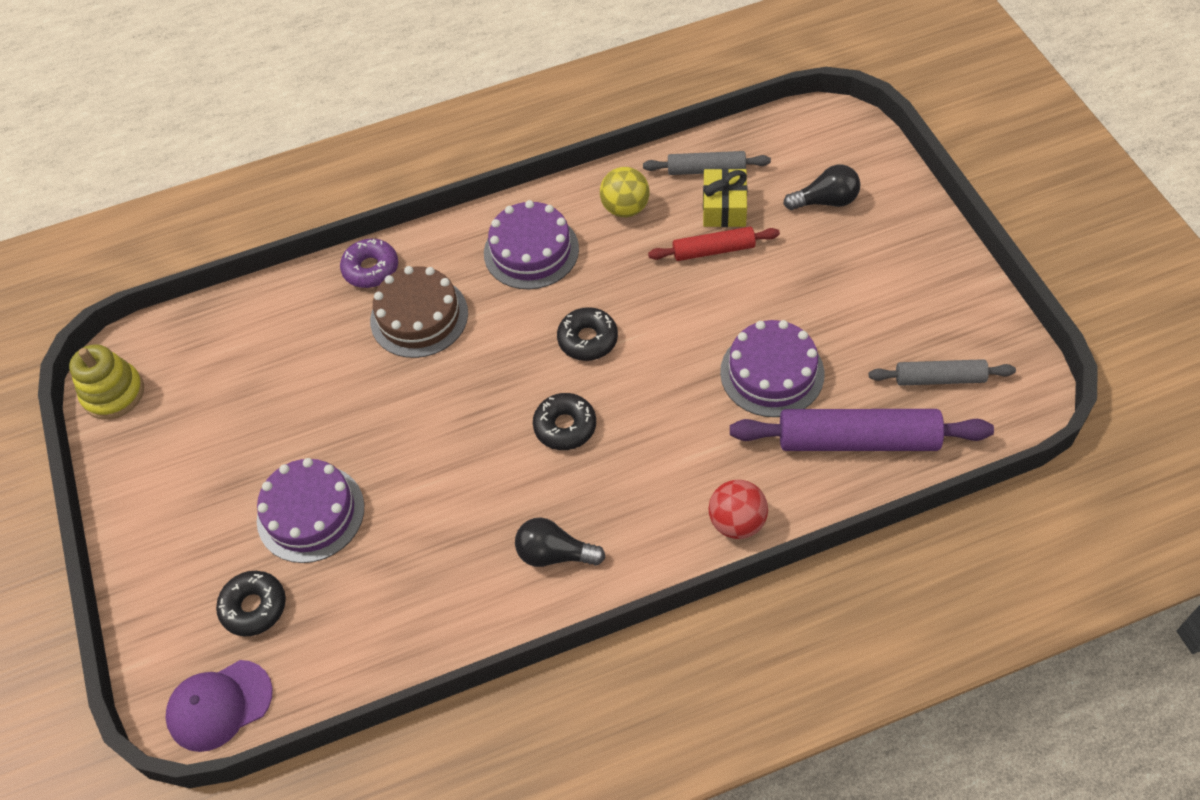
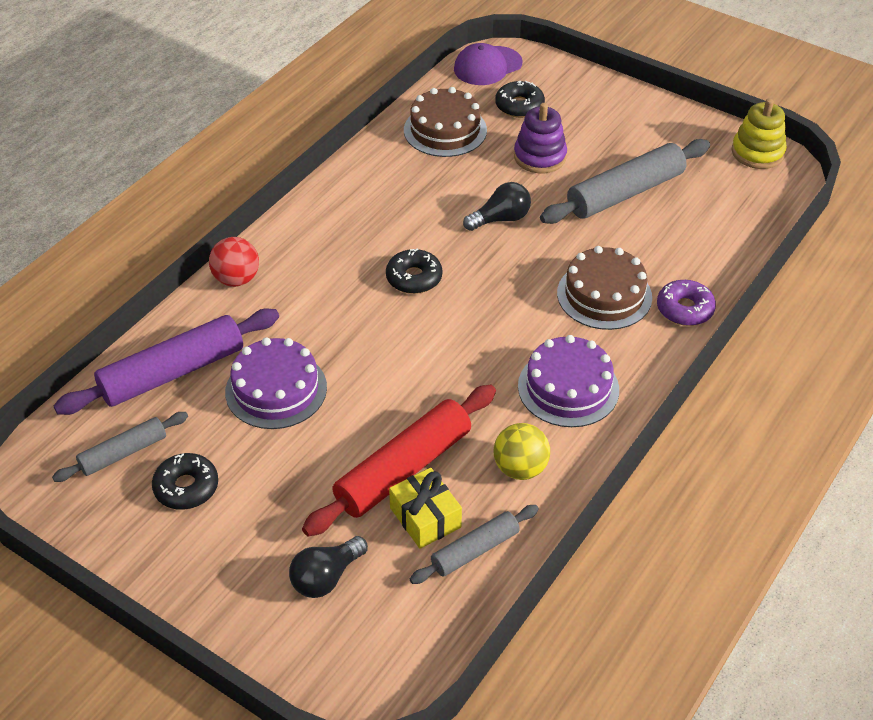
camera: 140 degrees right, 10 degrees down
purple cap [165,660,273,752] -> purple cap turned 150 degrees counterclockwise [454,43,523,85]
purple cake [257,458,364,563] -> purple stacking toy [514,103,567,173]
black light bulb [515,517,605,567] -> black light bulb moved to [463,182,531,231]
black donut [557,307,618,361] -> black donut moved to [152,453,218,510]
red rolling pin [648,227,780,261] -> red rolling pin [302,385,496,536], size x1.74
none -> brown cake [404,87,487,157]
none -> grey rolling pin [540,139,710,224]

